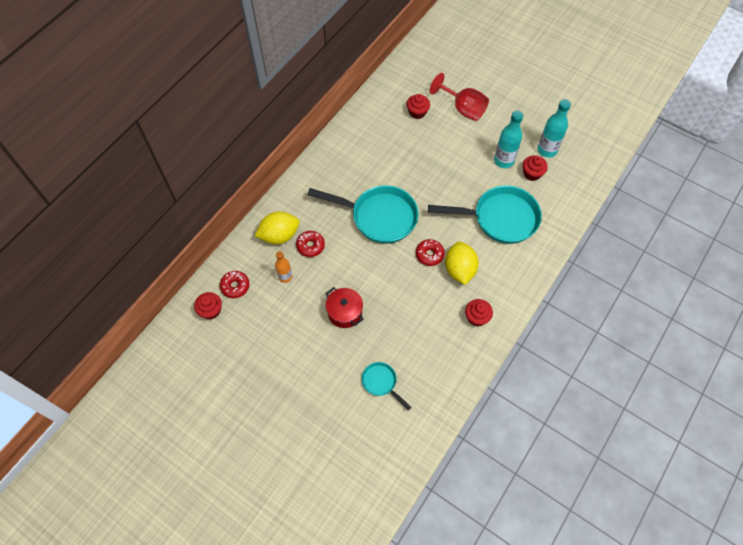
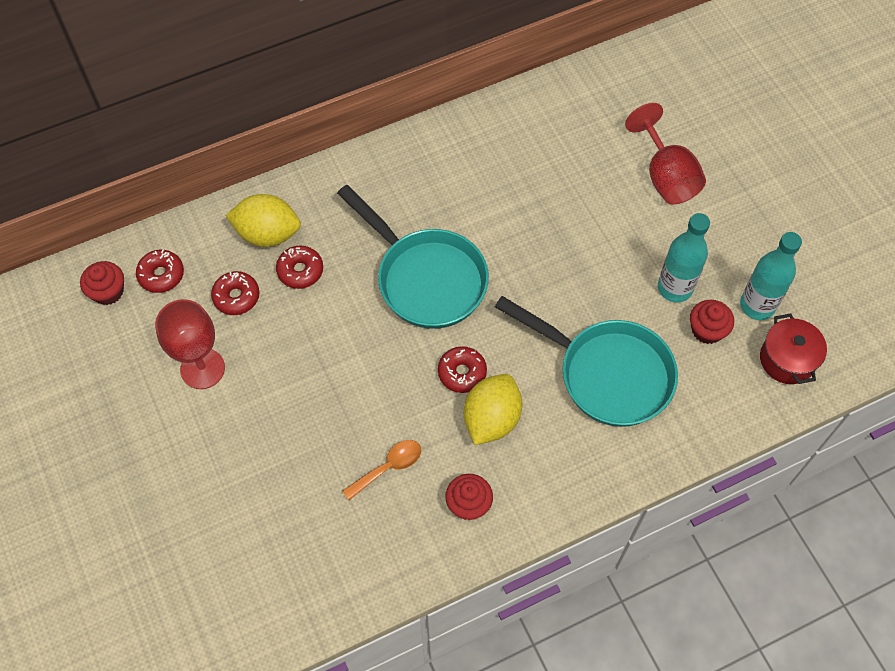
camera: 30 degrees right, 0 degrees up
orange bottle [275,251,292,283] -> red donut [211,271,260,315]
red pot [325,287,364,328] -> red pot moved to [760,313,827,384]
turquoise pan [362,362,411,410] -> none
red cupcake [407,94,430,119] -> none
none -> red goblet [155,299,225,389]
none -> orange spoon [342,440,421,500]

